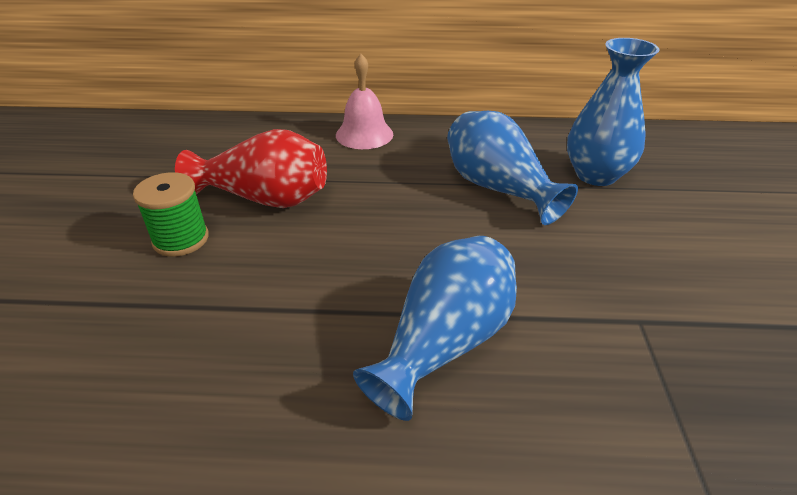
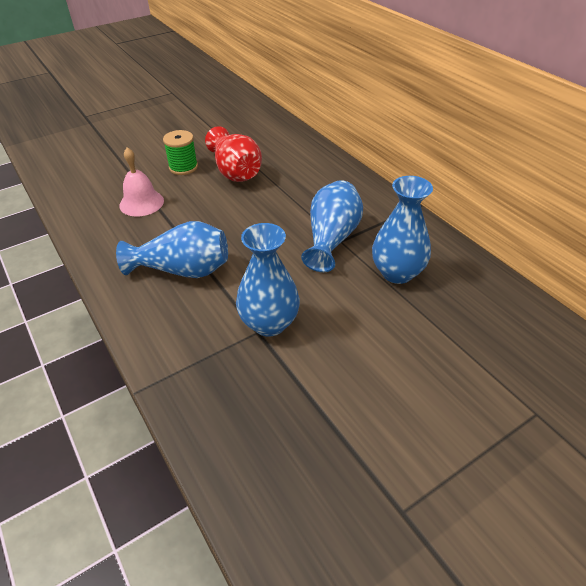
camera: 55 degrees right, 5 degrees up
pink bell [336,54,393,149] -> pink bell moved to [119,148,164,217]
none -> blue vase [236,223,300,337]

